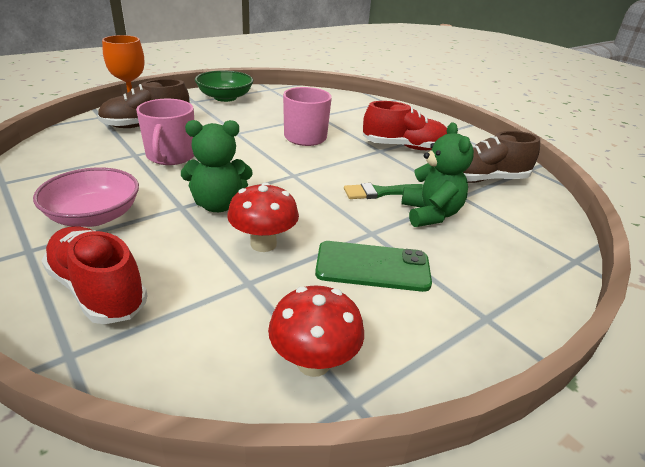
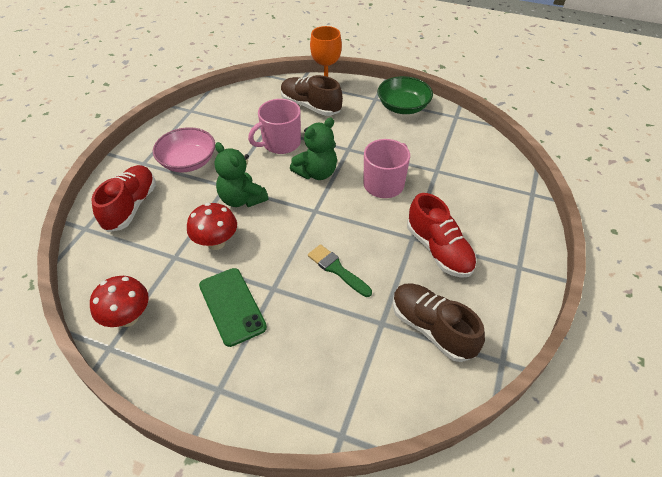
camera: 60 degrees right, 15 degrees up
green teddy bear [401,123,474,227] -> green teddy bear moved to [290,118,337,180]

